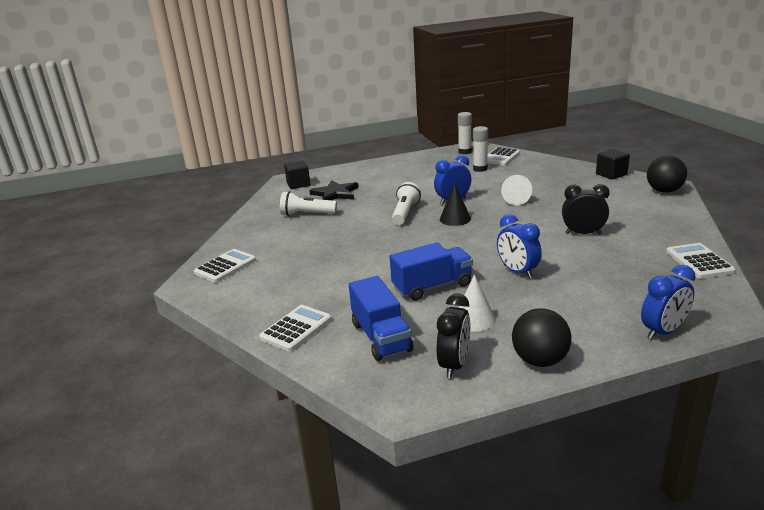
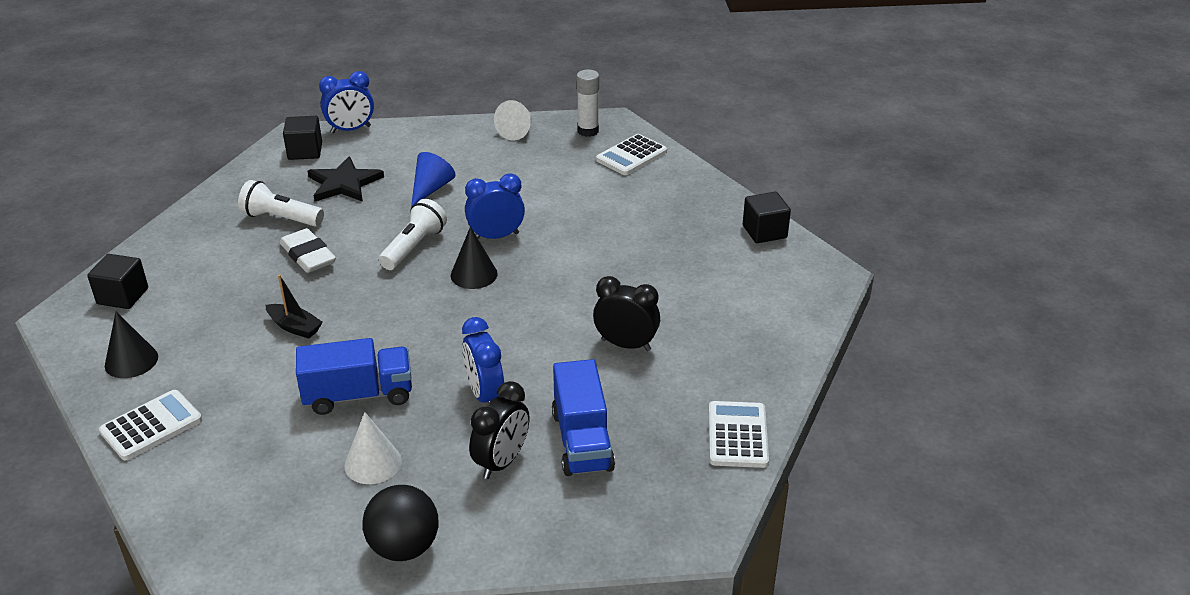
camera: 10 degrees right, 10 degrees up
white calculator [194,249,256,283] -> black cube [87,254,148,309]
blue truck [349,276,413,361] -> blue truck moved to [552,359,615,476]
black clock [437,293,470,378] -> black clock moved to [469,381,530,479]
white glue stick [473,126,488,172] -> none
white cone [501,175,532,205] -> white cone moved to [494,100,532,140]
blue clock [641,265,696,340] -> blue clock moved to [319,71,374,133]
black ball [647,155,687,193] -> none
none -> black cone [105,312,158,378]
none -> black boat [266,274,323,339]
none -> white eraser [280,228,336,273]
none -> blue cone [411,152,456,207]

